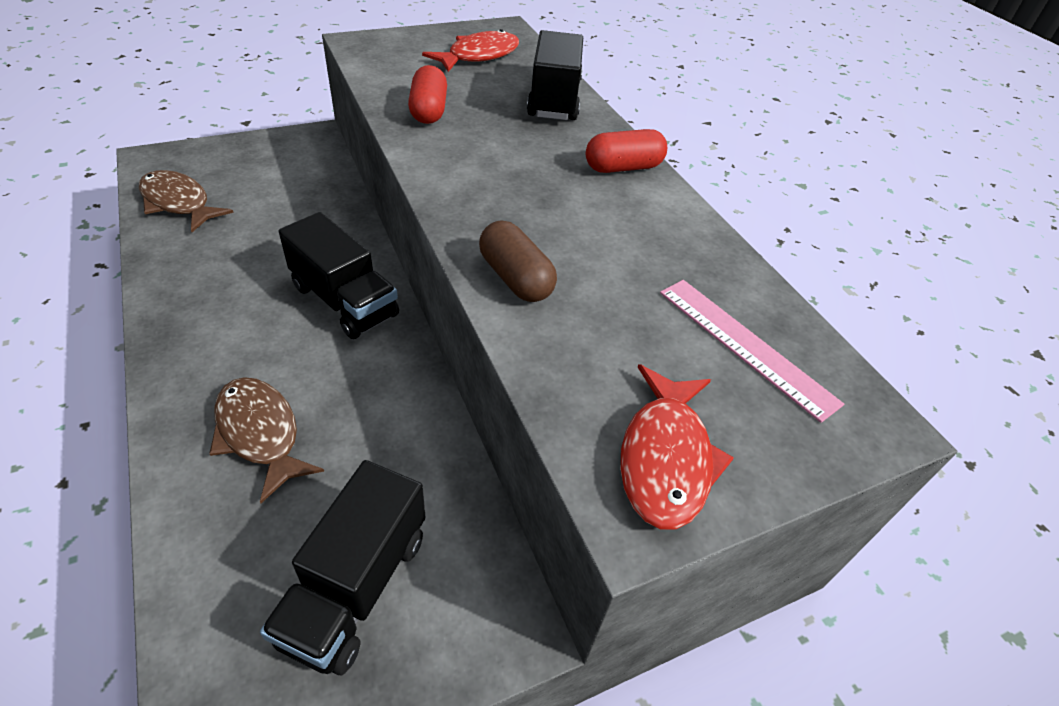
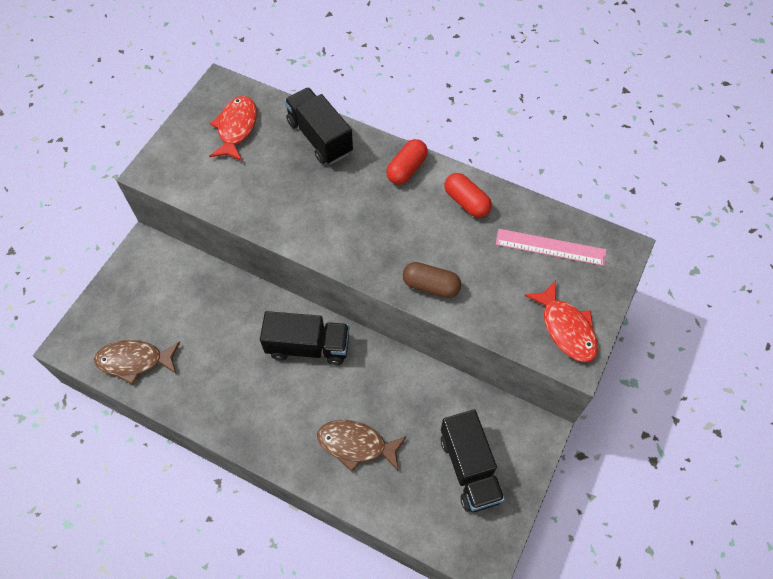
camera: 35 degrees left, 15 degrees up
red capsule [408,65,447,124] -> red capsule moved to [445,173,492,218]

